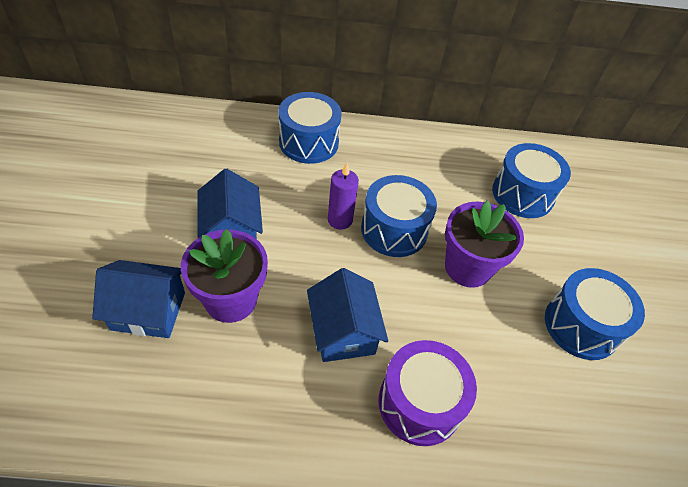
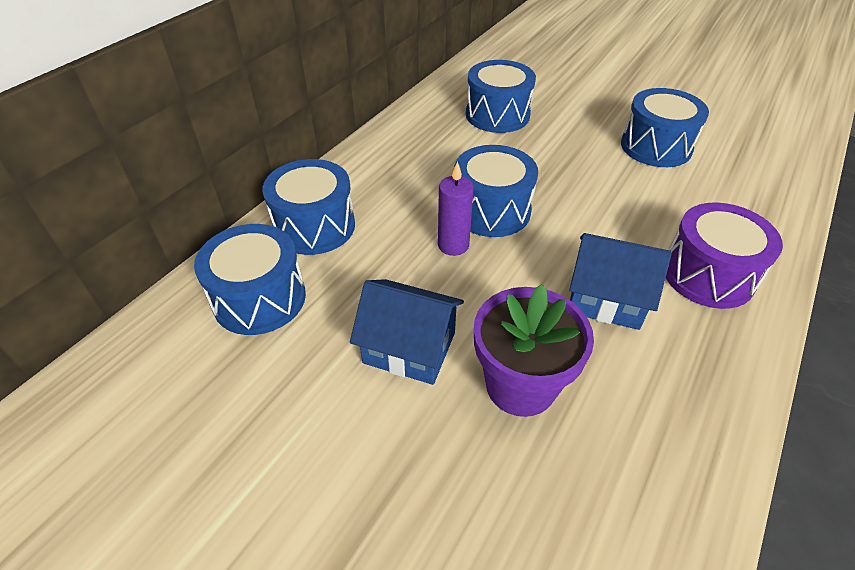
camera: 55 degrees left, 5 degrees down
blue house [92,260,185,338] -> none
purple flower pot [445,201,524,288] -> none
none -> blue drum [194,224,306,335]

